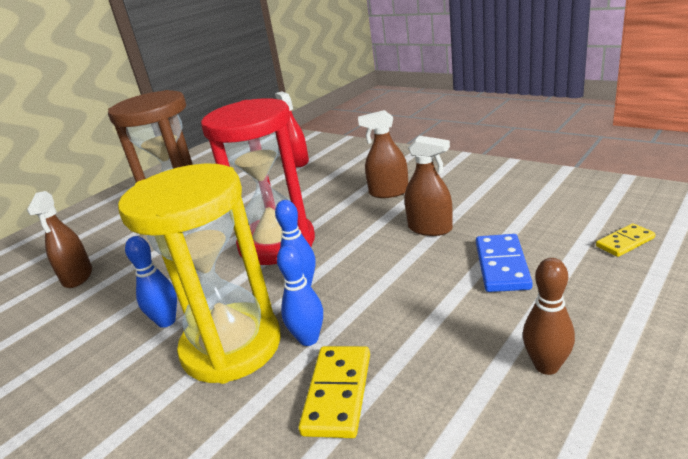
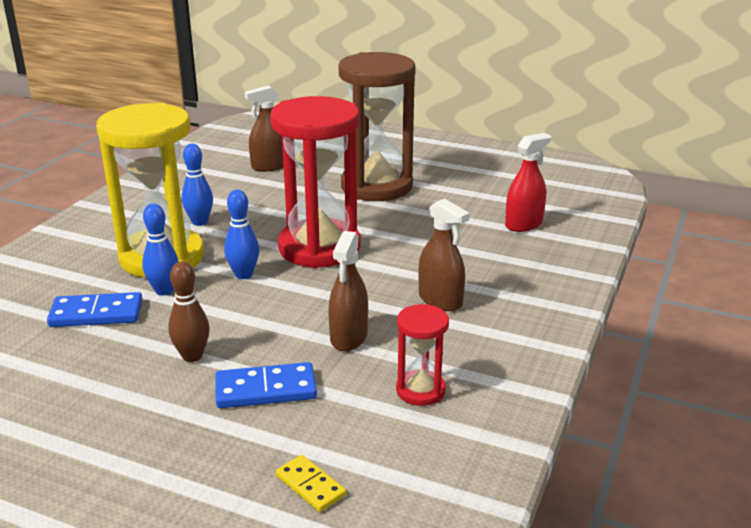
camera: 70 degrees right, 0 degrees up
yellow domino [298,346,370,438] -> blue domino [47,292,143,327]
brown spray bottle [358,110,408,198] -> brown spray bottle turned 150 degrees clockwise [418,198,470,311]
brown bowling pin [523,258,575,375] -> brown bowling pin moved to [168,261,210,362]
none -> red hourglass [396,304,449,406]

